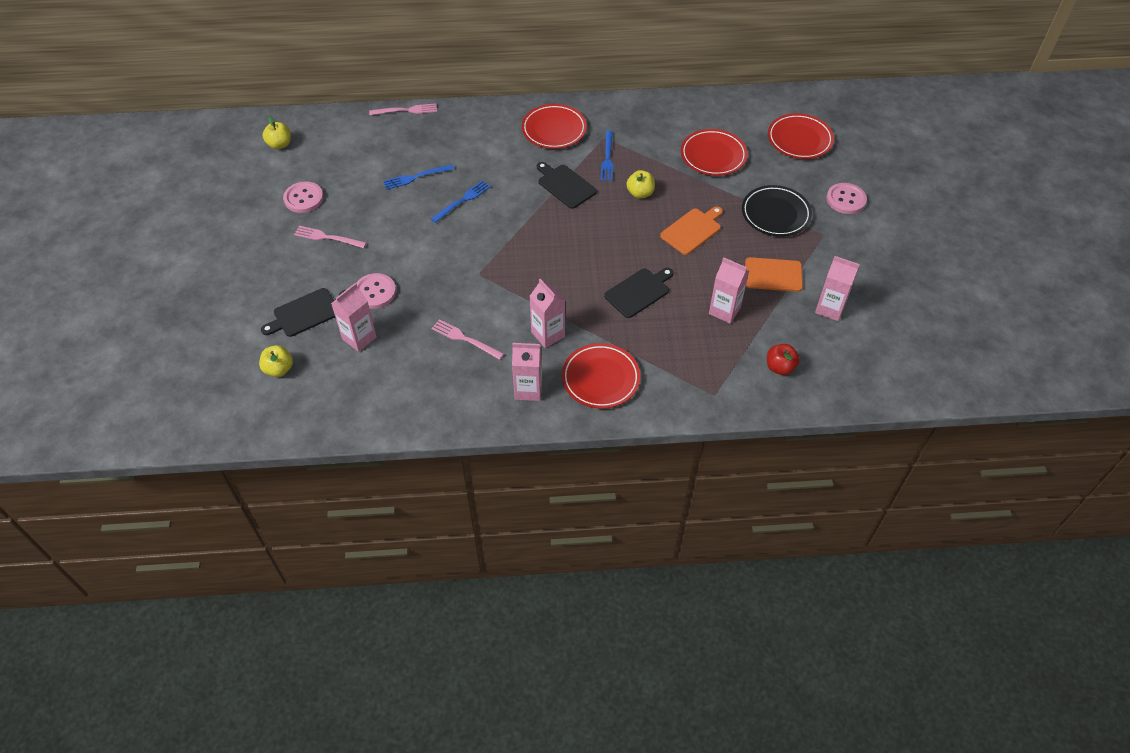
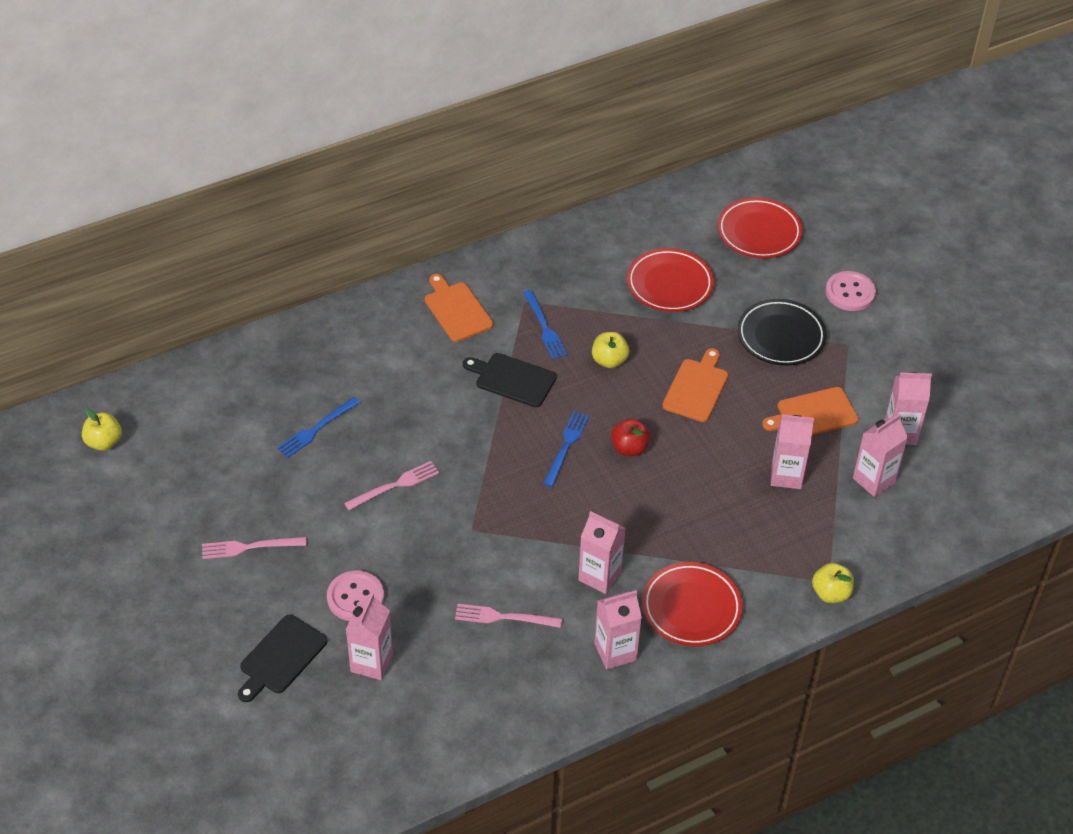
camera: 25 degrees left, 5 degrees down
yellow apple [259,345,293,377] -> yellow apple moved to [812,563,854,603]
pink button [283,181,324,213] -> none
pink fork [369,104,437,115] -> pink fork moved to [344,461,439,510]
blue fork [431,181,491,223] -> blue fork moved to [543,411,589,487]
red plate [522,104,587,149] -> orange cutting board [425,274,493,342]
black cutting board [604,268,674,318] -> none
red apple [767,344,800,375] -> red apple moved to [611,418,650,456]
none -> pink carton [853,414,908,497]

